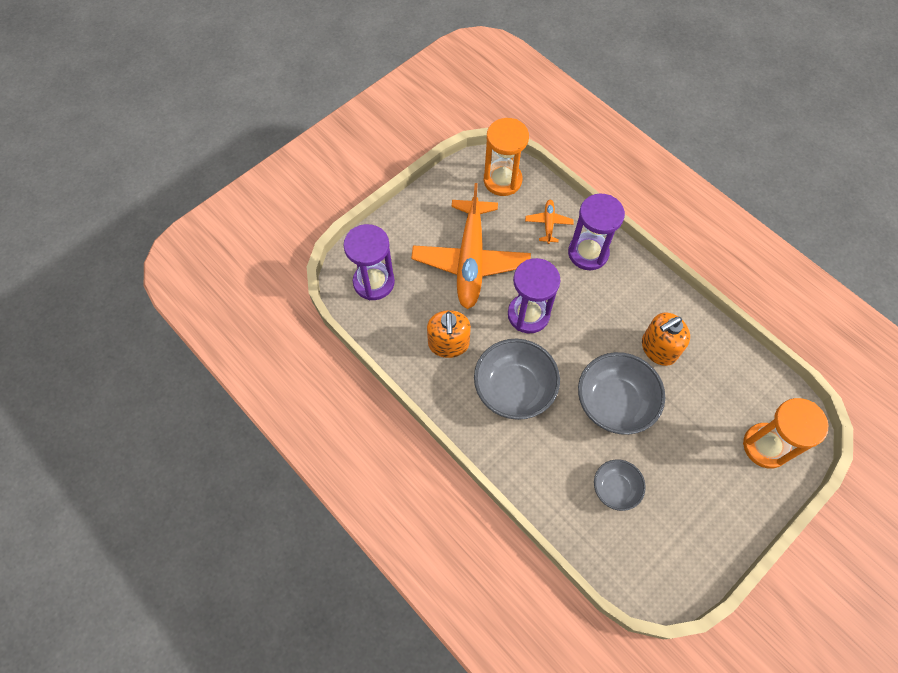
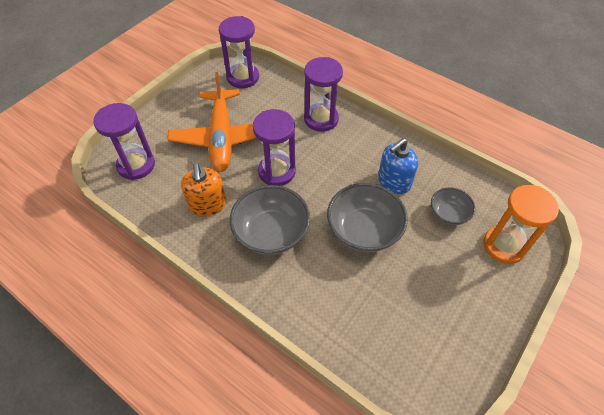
camera: 10 degrees left, 10 degrees down
orange hourglass [484,118,529,196] -> purple hourglass [219,16,259,88]
orange plane [525,200,573,244] -> none
grey bowl [594,459,646,511] -> grey bowl moved to [431,187,475,225]
orange soap dispenser [642,312,690,366] -> blue soap dispenser [378,138,418,194]

